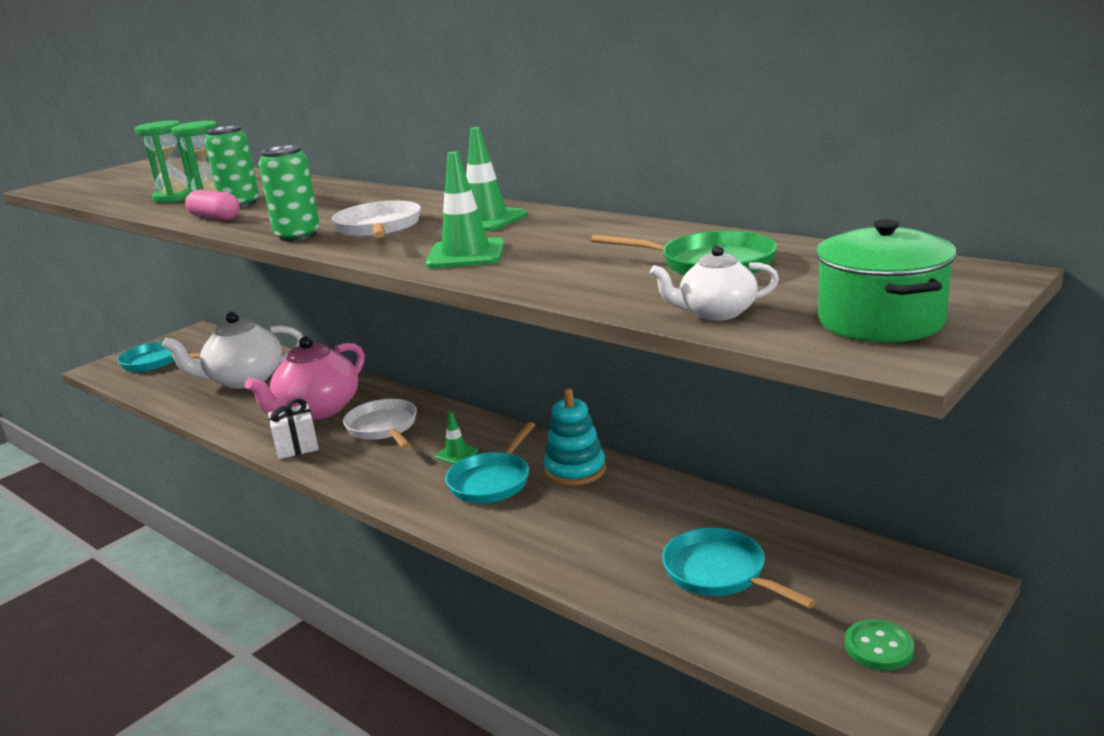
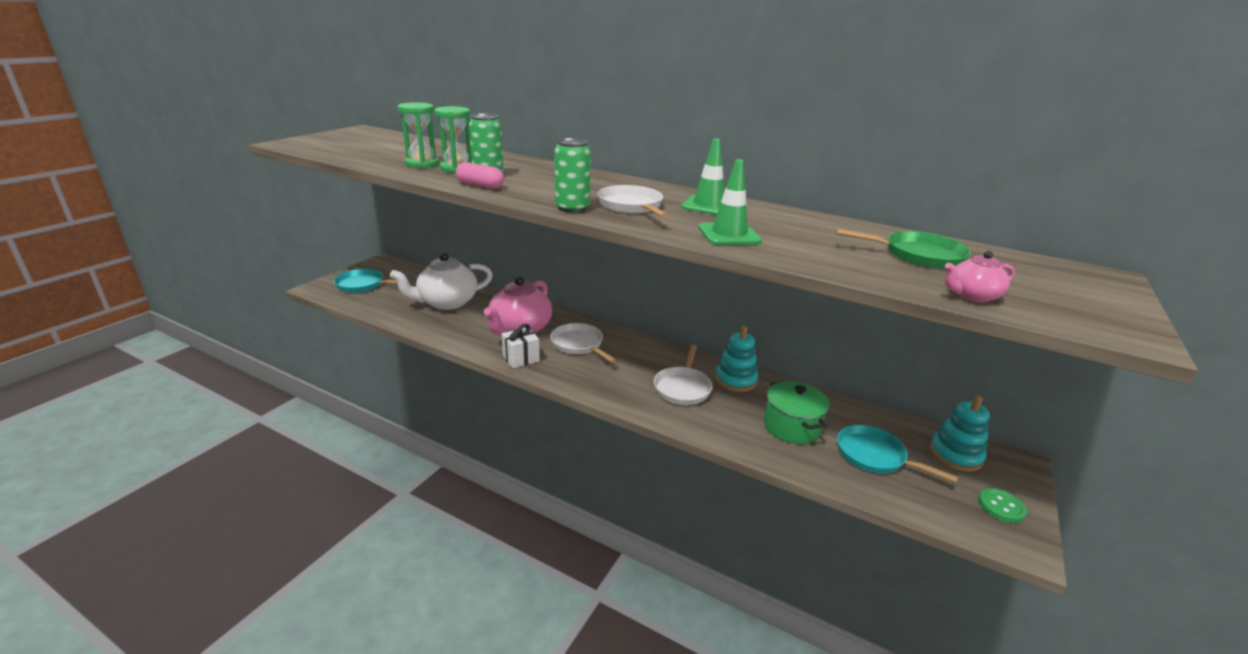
camera: 15 degrees left, 5 degrees up
green traffic cone [435,412,478,465] -> none
turquoise pan [445,422,535,503] -> white pan [654,345,713,405]
white teapot [650,245,779,321] -> pink teapot [945,251,1015,303]
green pot [816,219,957,342] -> green pot moved to [764,381,830,444]
none -> turquoise stacking toy [929,396,990,472]

